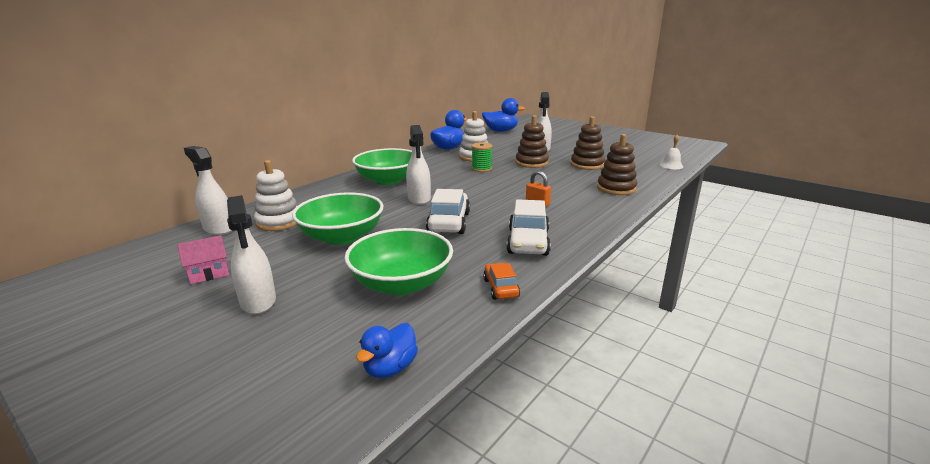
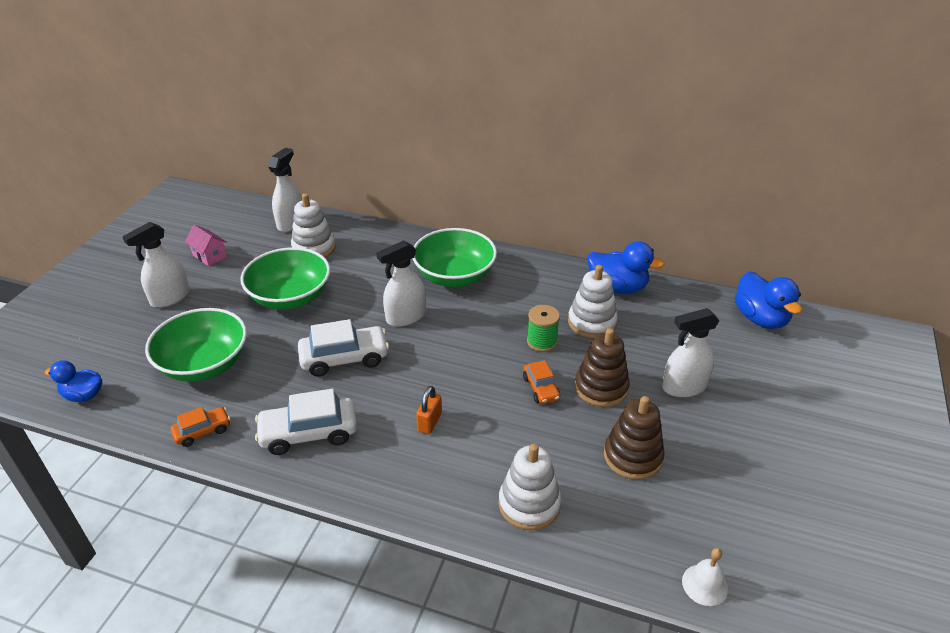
camera: 70 degrees right, 15 degrees up
brown stacking toy [597,134,637,195] -> white stacking toy [499,444,561,531]
none -> orange car [523,360,560,404]

